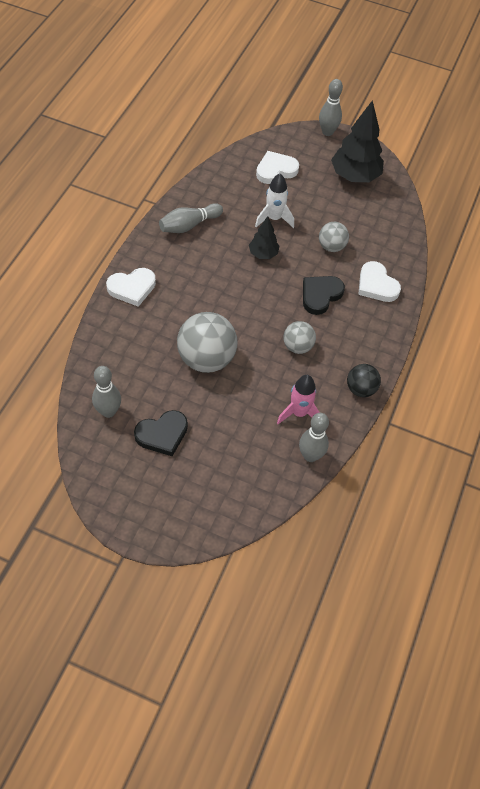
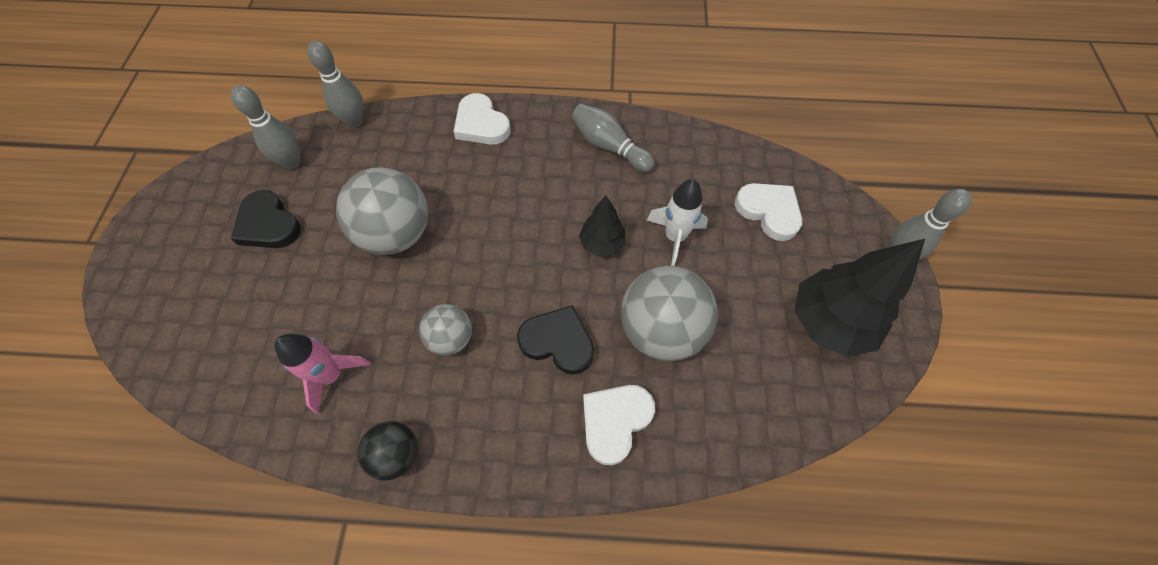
camera: 75 degrees right, 5 degrees up
grey bowling pin [299,413,329,462] -> grey bowling pin moved to [307,41,364,128]
grey ball [319,222,349,252] -> grey ball [621,265,717,361], size x1.80

